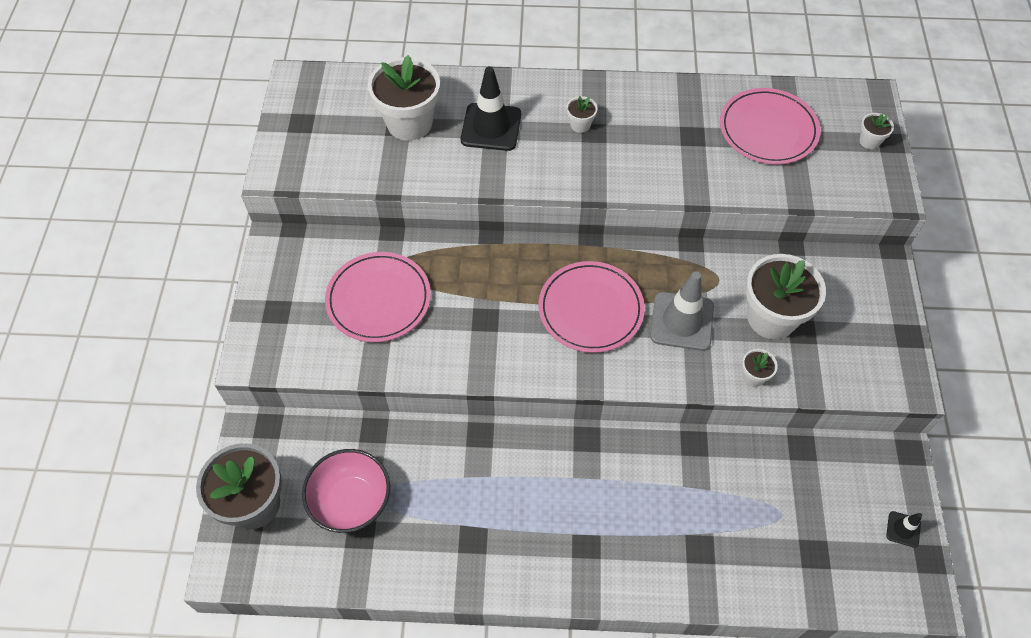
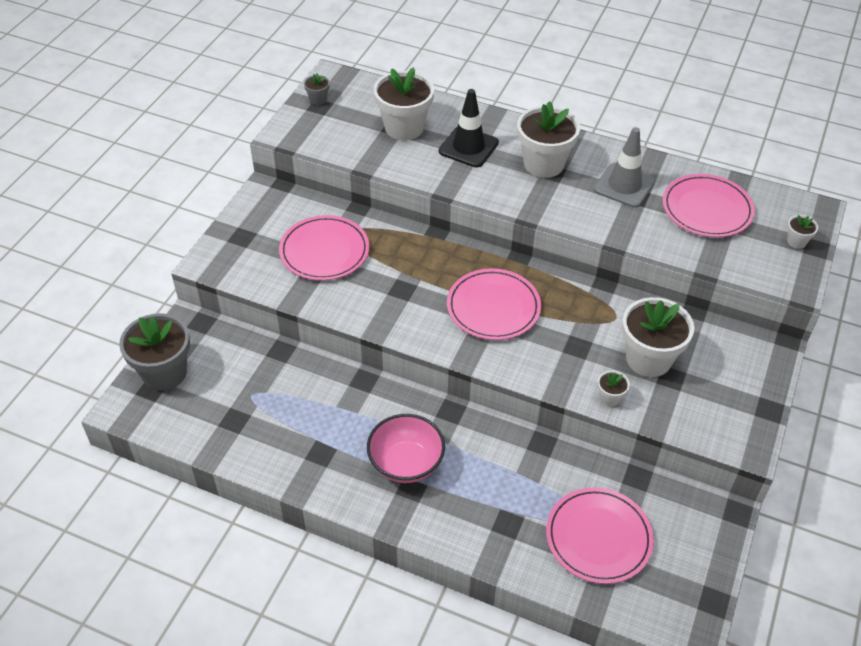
camera: 20 degrees right, 10 degrees down
pink bowl [302,449,390,533] -> pink bowl moved to [367,414,445,483]
white flower pot [566,96,598,133] -> white flower pot [517,101,580,178], size x2.26
grey traffic cone [650,271,714,351] -> grey traffic cone moved to [594,127,656,208]
black traffic cone [886,511,922,548] -> none
none -> grey flower pot [304,73,330,105]
none -> pink plate [546,487,654,584]

